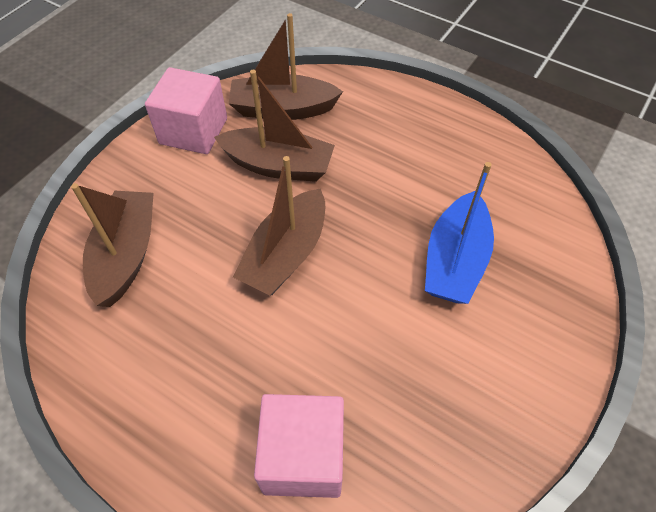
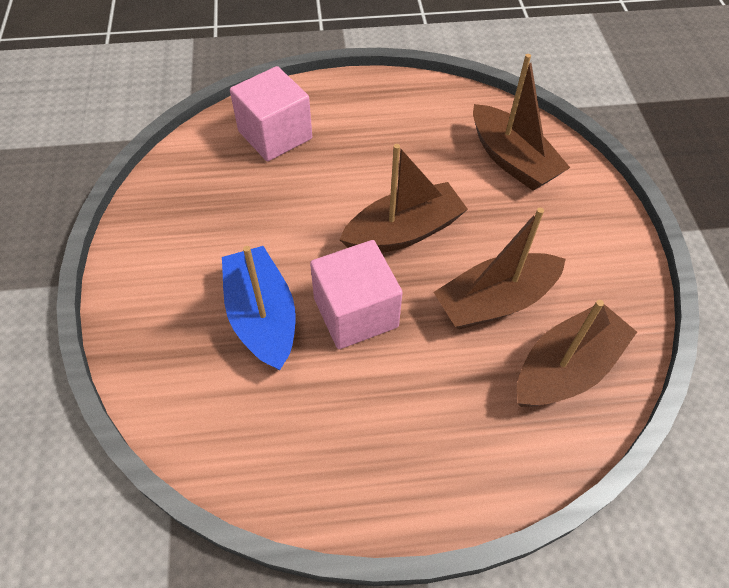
camera: 140 degrees right, 0 degrees up
pink cube [145,67,227,154] -> pink cube moved to [310,240,403,349]
brown boat [233,156,325,296] -> brown boat turned 75 degrees clockwise [339,144,468,253]

